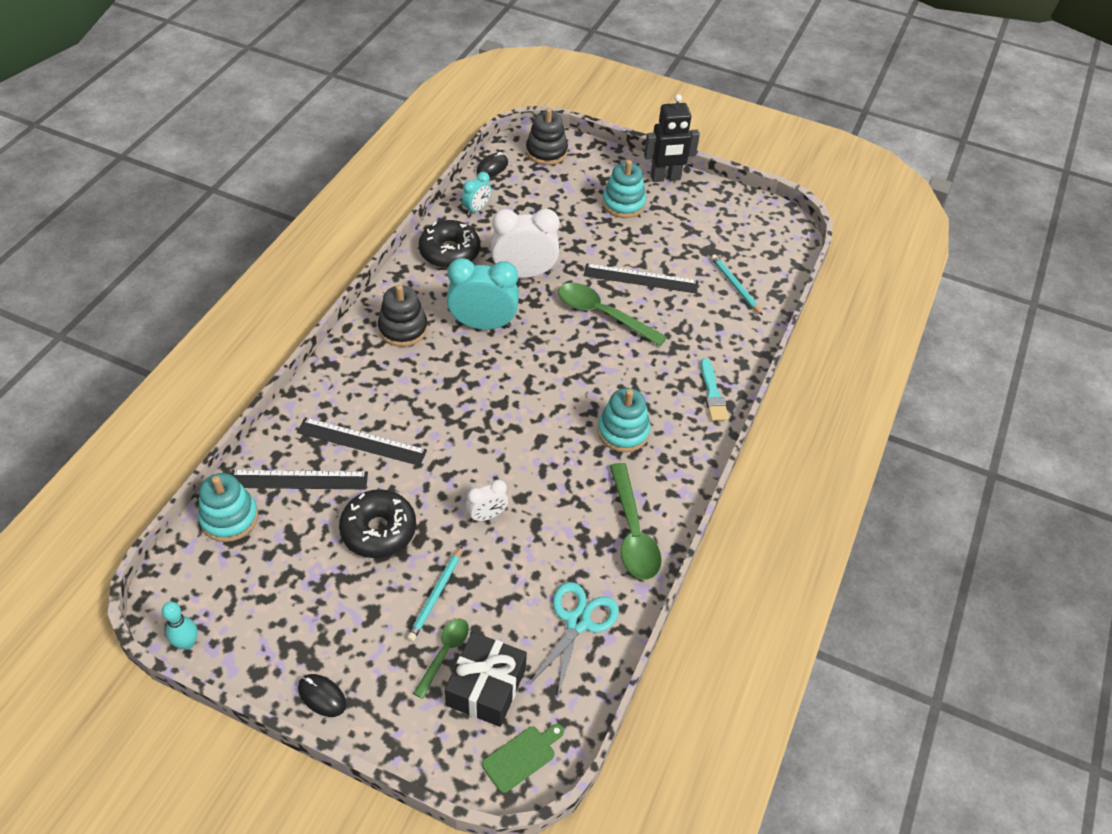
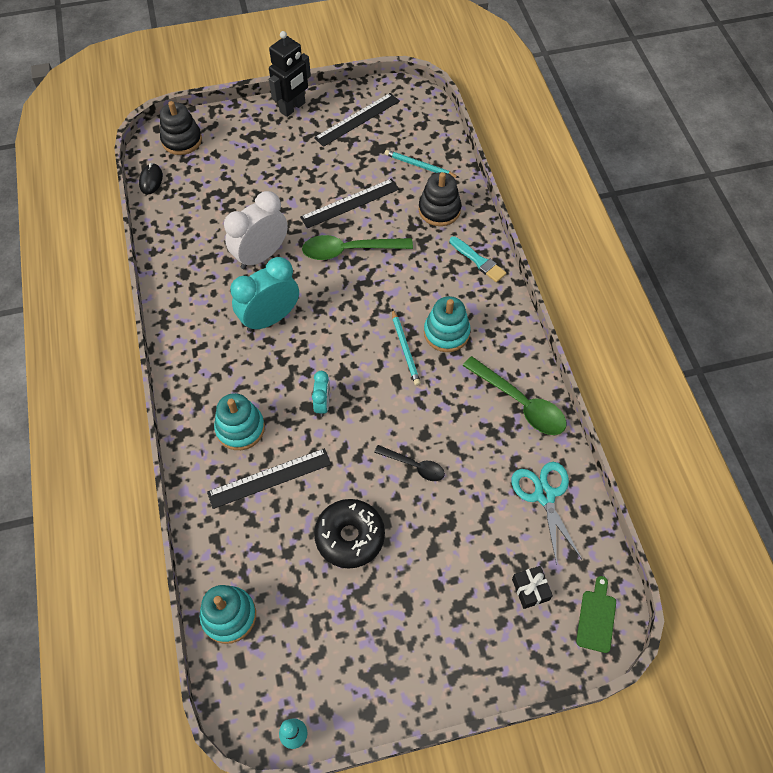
camera: 35 degrees left, 10 degrees up
black ruler [231,470,368,490] -> black ruler moved to [314,93,400,147]
black mouse [298,674,346,717] -> none
black stacking toy [378,285,428,347] -> black stacking toy moved to [419,172,461,226]
turquoise pencil [407,545,463,642] -> turquoise pencil moved to [392,309,421,386]
green spoon [413,618,469,699] -> none
black donut [419,220,480,268] -> none
black gift [445,632,527,727] -> black gift [512,566,553,609], size x0.55
turquoise clock [462,172,491,215] -> turquoise clock moved to [312,371,330,417]
white clock [466,480,508,522] -> black spoon [374,445,445,481]
turquoise stacking toy [602,160,646,218] -> turquoise stacking toy moved to [214,393,265,450]

